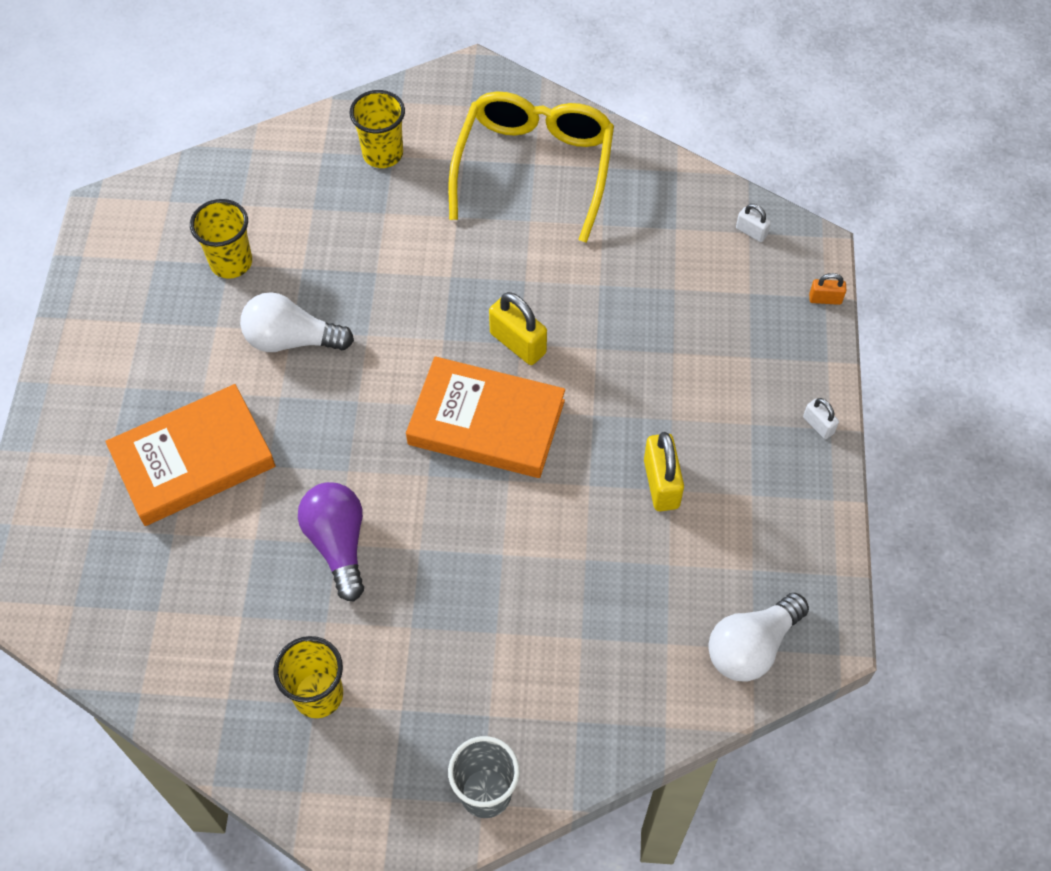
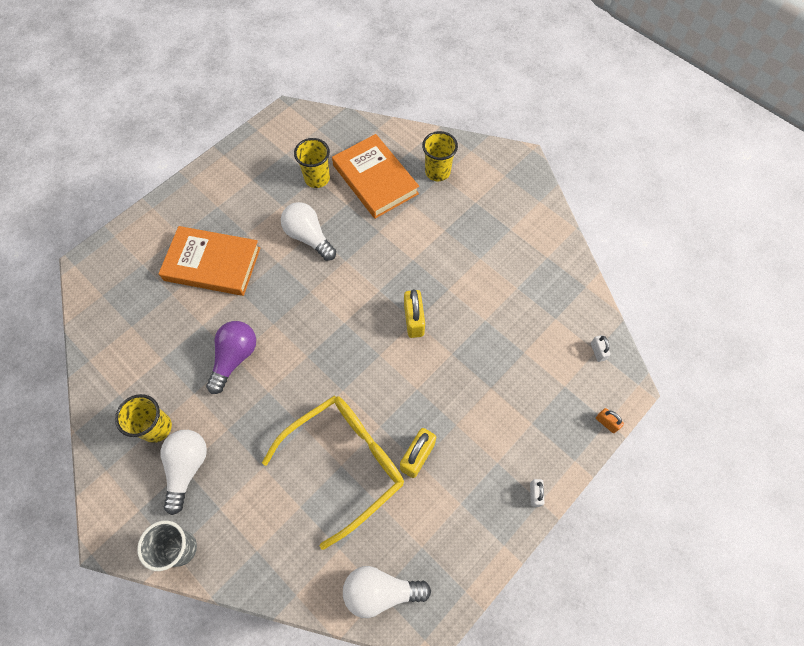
camera: 40 degrees right, 5 degrees up
orange book [406,356,565,478] -> orange book moved to [332,134,419,219]
yellow glasses [449,92,614,243] -> yellow glasses moved to [262,395,404,550]
none -> white light bulb [160,430,207,515]

